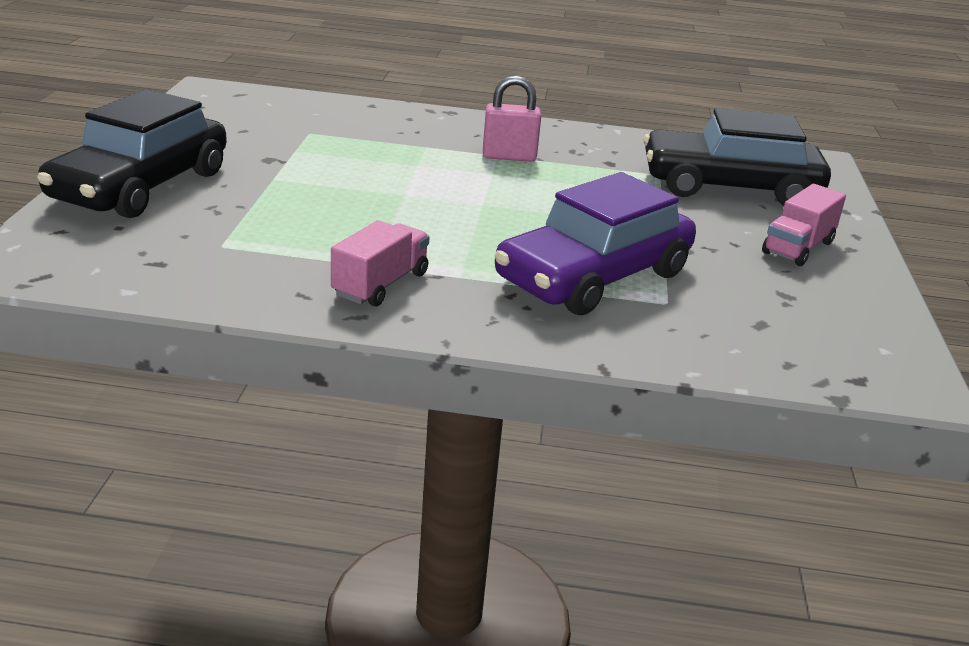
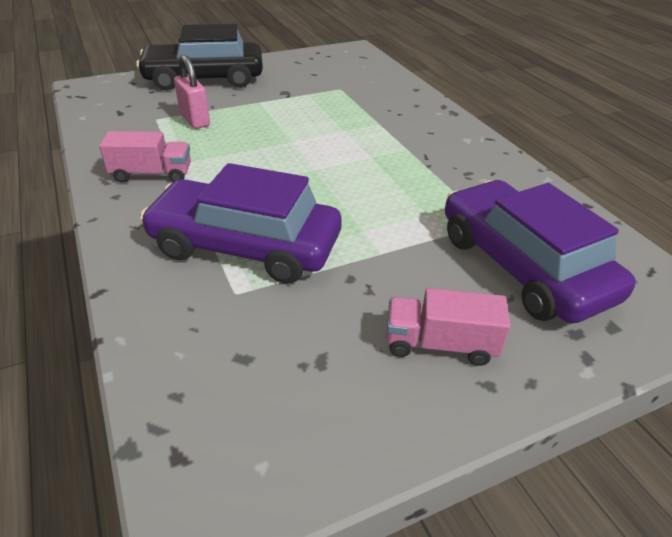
camera: 60 degrees right, 10 degrees up
pink padlock [483,76,541,162] -> pink padlock moved to [174,54,210,129]
black car [644,108,831,206] -> purple car [445,180,636,324]

